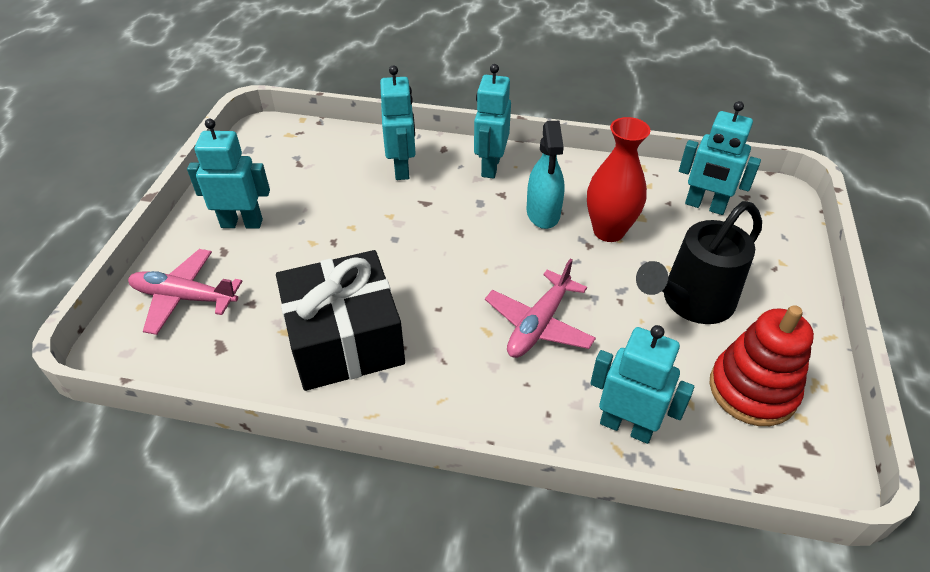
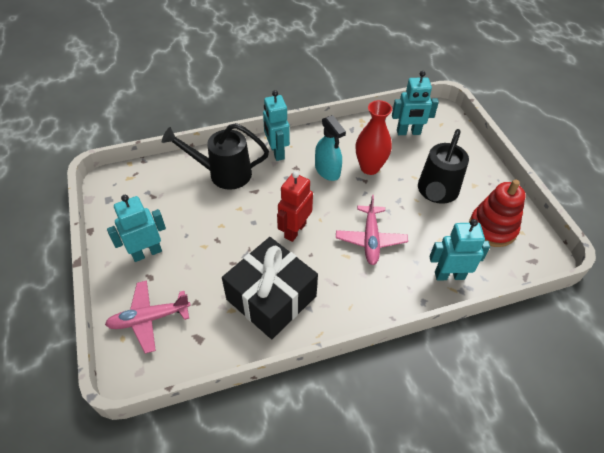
camera: 30 degrees left, 5 degrees up
turquoise robot [380,66,416,180] -> black watering can [162,123,269,190]
none -> red robot [277,171,313,242]

